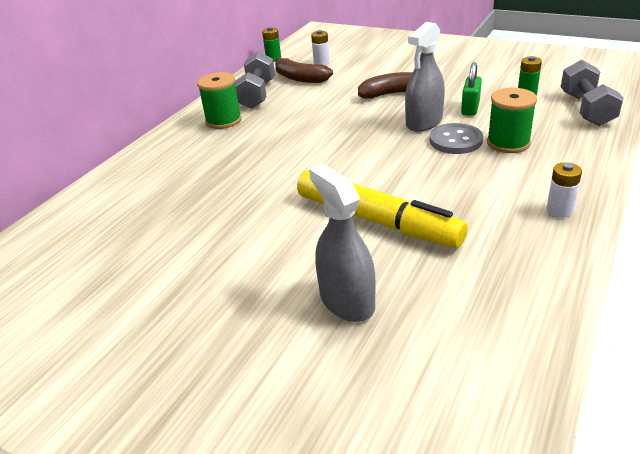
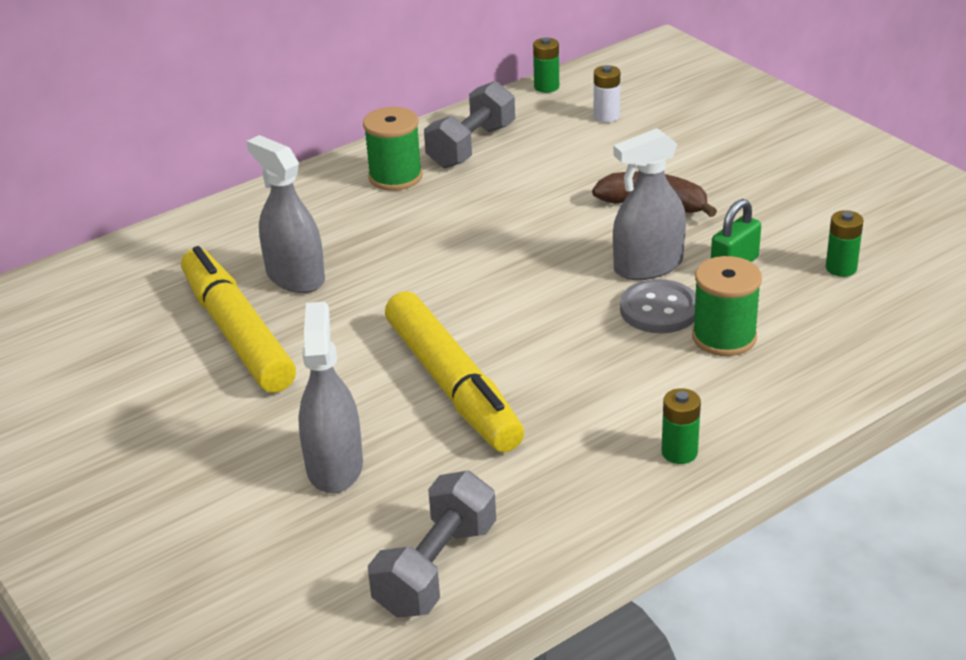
camera: 25 degrees right, 0 degrees up
brown banana [275,57,333,83] -> none
white battery [546,162,582,218] -> green battery [661,388,701,464]
grey dumbbell [561,60,623,126] -> grey dumbbell moved to [368,471,496,618]
none -> yellow marker [181,246,296,393]
none -> grey spray bottle [247,135,325,293]

